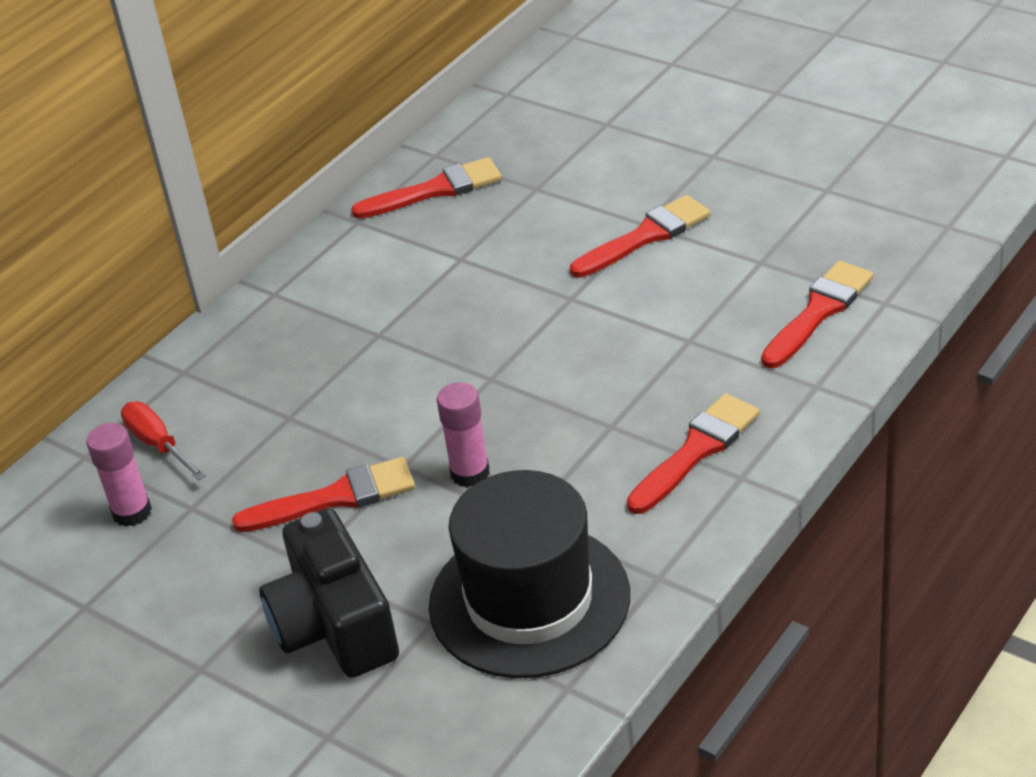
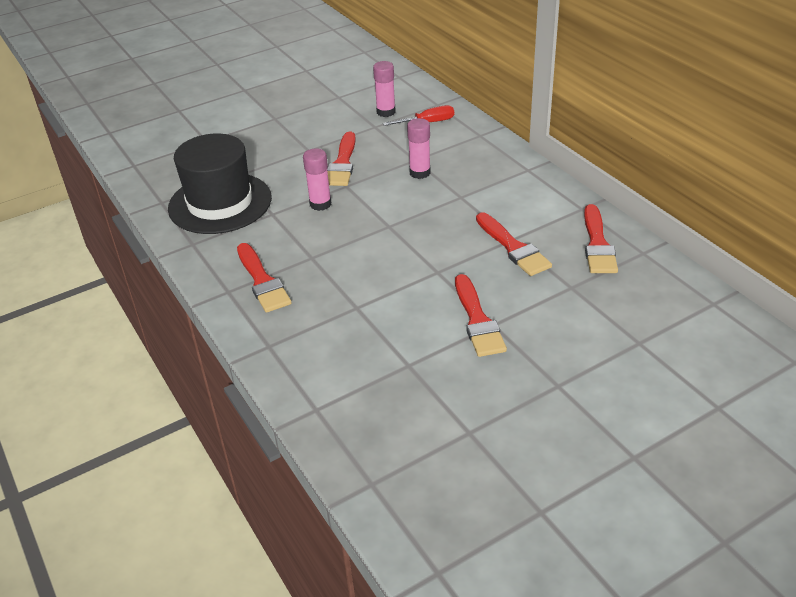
camera: 110 degrees right, 0 degrees up
black camera [259,508,399,678] -> none
red brush [761,261,873,368] -> red brush moved to [476,212,552,276]
none -> pink glue stick [407,118,431,179]

